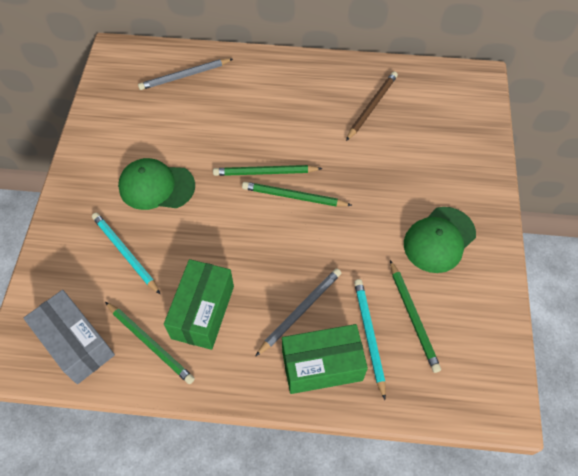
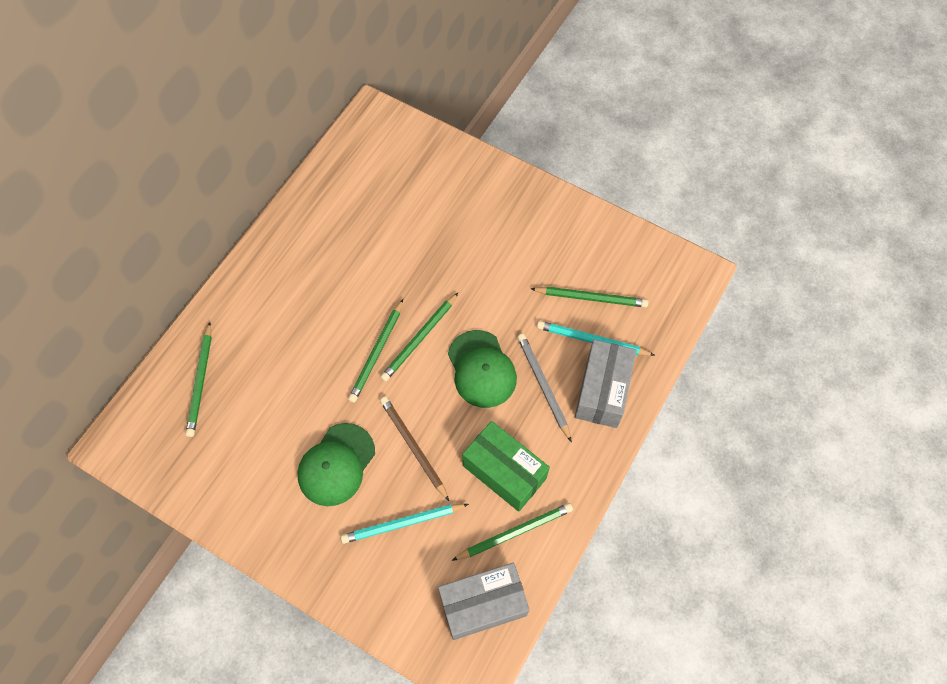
camera: 65 degrees left, 5 degrees up
grey pencil [138,59,233,90] -> green pencil [186,322,212,437]
green box [282,324,368,394] -> grey box [575,340,637,428]
brown pencil [346,71,398,141] -> brown pencil moved to [380,396,449,501]
green cap [404,207,476,273] -> green cap moved to [448,330,517,408]

